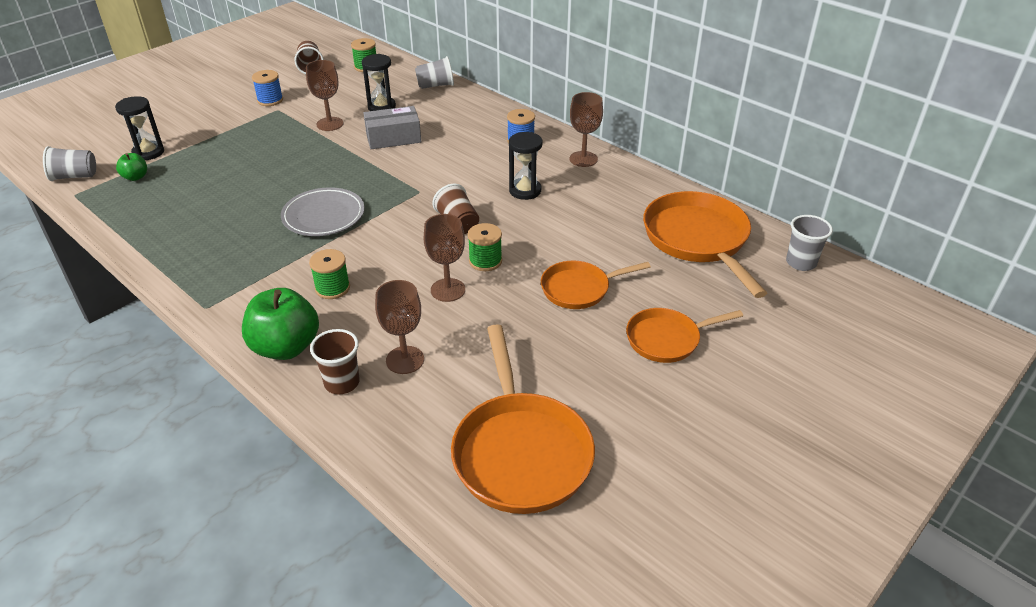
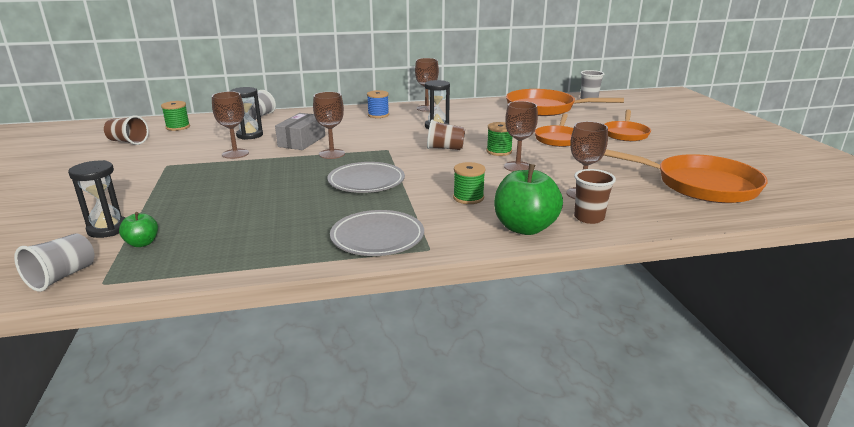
camera: 55 degrees left, 15 degrees down
blue spool [252,70,283,106] -> none
none -> brown goblet [313,92,345,159]
none -> grey plate [330,210,424,256]

